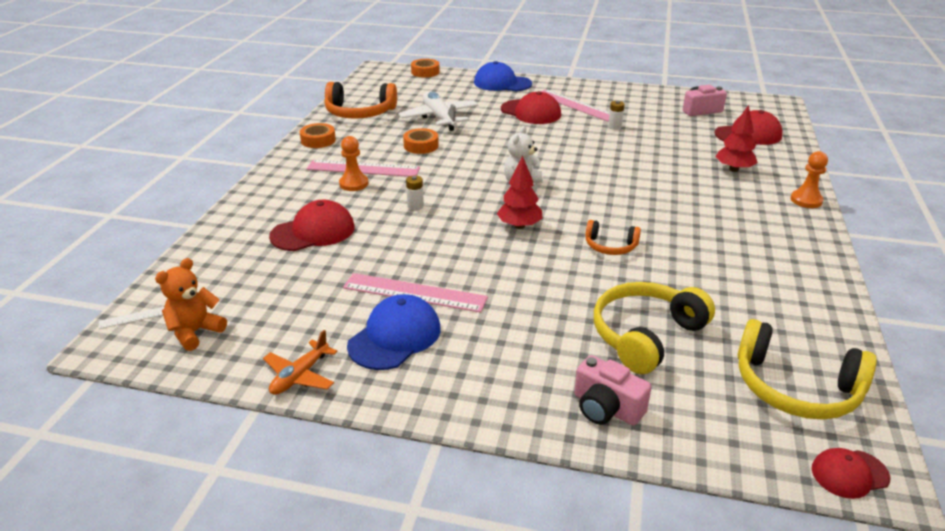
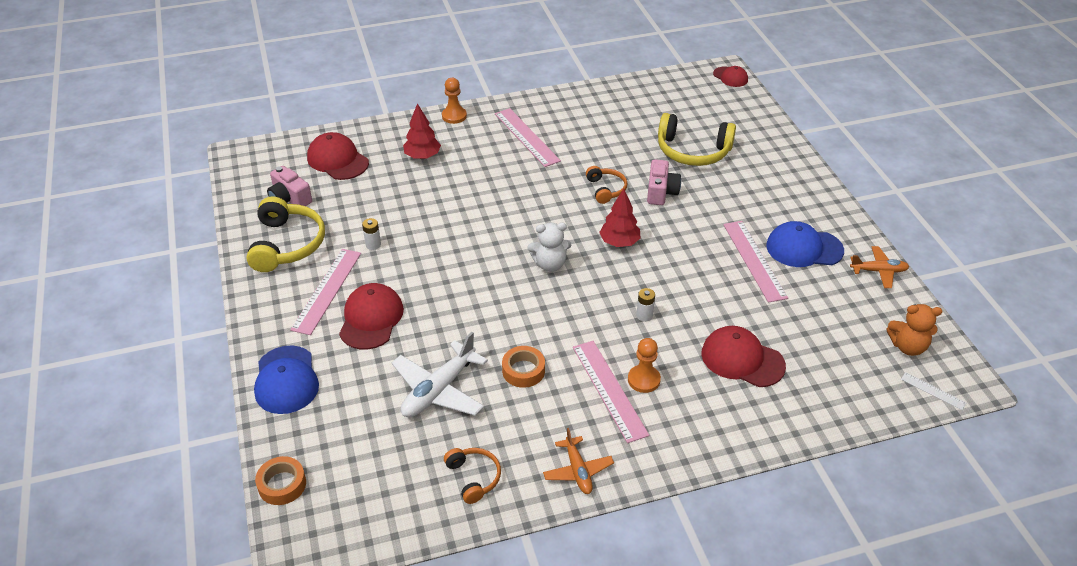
camera: 120 degrees left, 10 degrees up
orange tape [300,123,336,148] -> orange plane [543,428,614,494]
orange headphones [325,82,397,119] -> orange headphones [444,448,501,504], size x0.55
pink camera [574,355,652,425] -> pink camera moved to [647,159,681,205]
yellow headphones [737,319,877,420] -> yellow headphones moved to [246,196,325,272]
none -> pink ruler [495,108,561,167]

